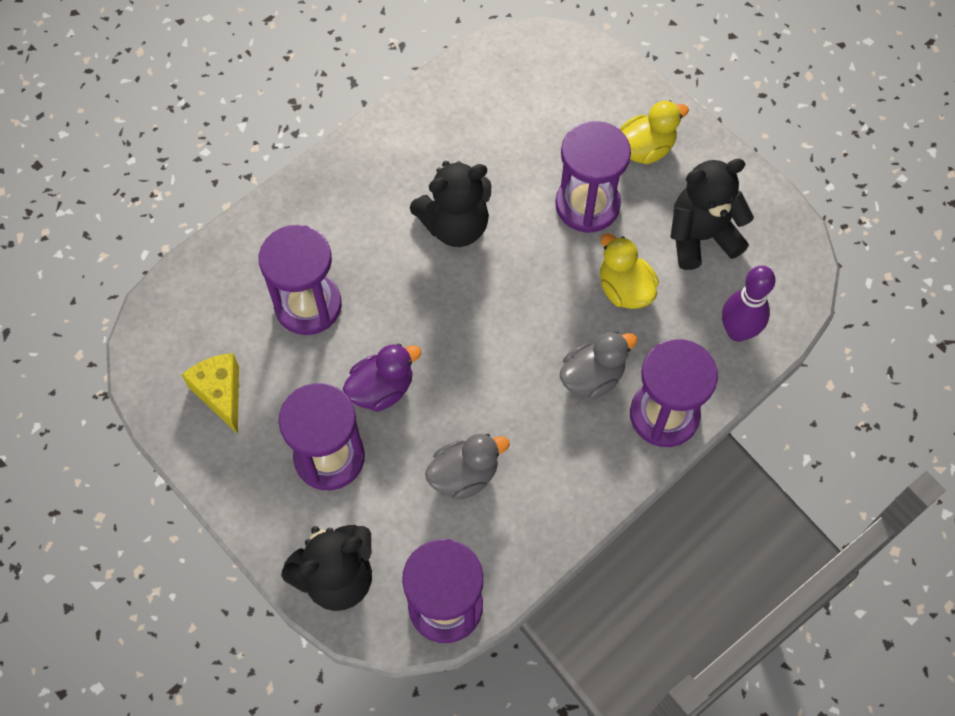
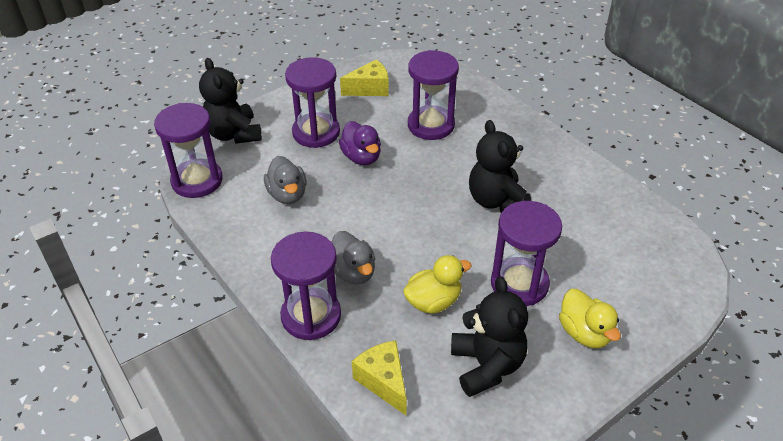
camera: 95 degrees right, 20 degrees down
purple bowling pin [722,266,775,342] -> yellow cheese [352,340,407,415]

